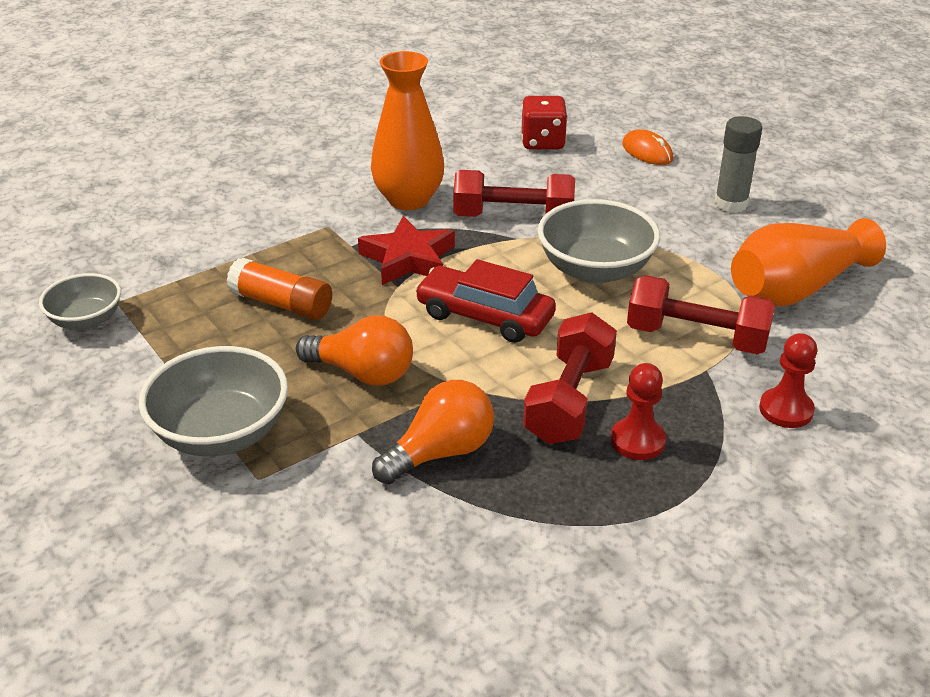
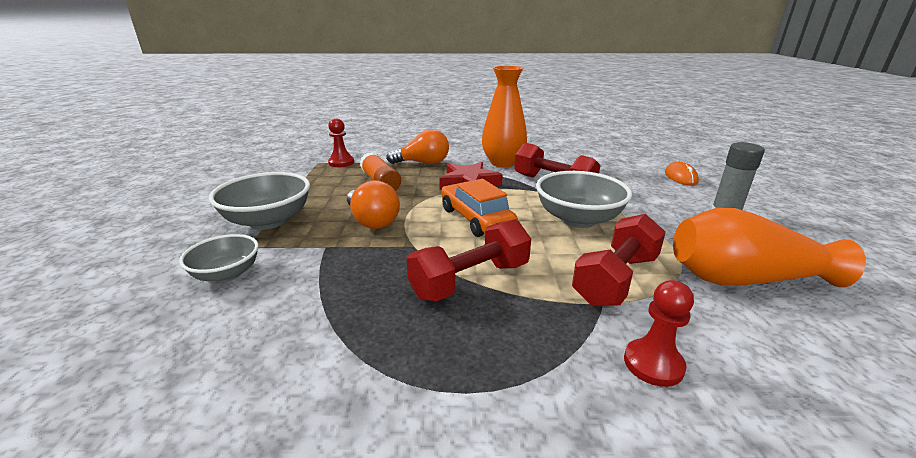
camera: 35 degrees right, 10 degrees down
grey bowl [39,273,121,330] -> grey bowl moved to [179,234,259,282]
orange light bulb [372,380,494,484] -> orange light bulb moved to [386,129,449,164]
red car [415,259,556,343] -> orange car [441,179,518,237]
red dice [522,96,568,149] -> none
red pawn [611,363,666,460] -> red pawn moved to [328,118,354,167]
red dumbbell [627,275,775,354] -> red dumbbell turned 75 degrees clockwise [572,214,666,306]

